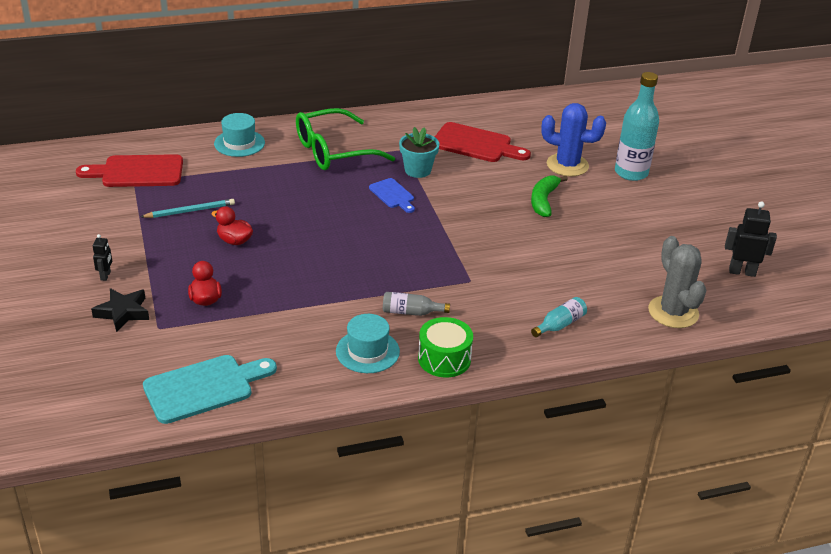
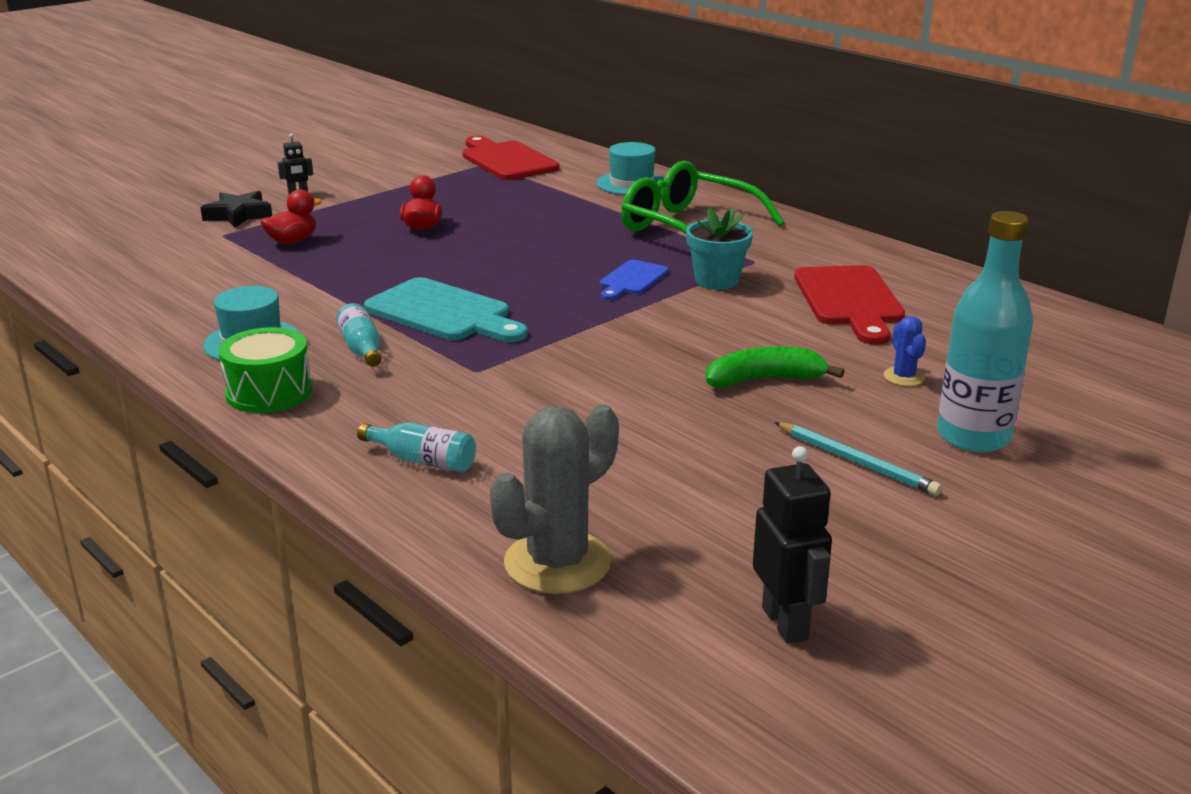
camera: 65 degrees right, 10 degrees down
turquoise pencil [140,199,235,218] -> turquoise pencil moved to [774,422,942,496]
turquoise cutting board [143,355,277,424] -> turquoise cutting board moved to [364,277,528,342]
grey bottle [383,292,450,316] -> turquoise bottle [336,303,381,367]
blue cactus [541,103,606,176] -> blue cactus [884,316,926,386], size x0.49

